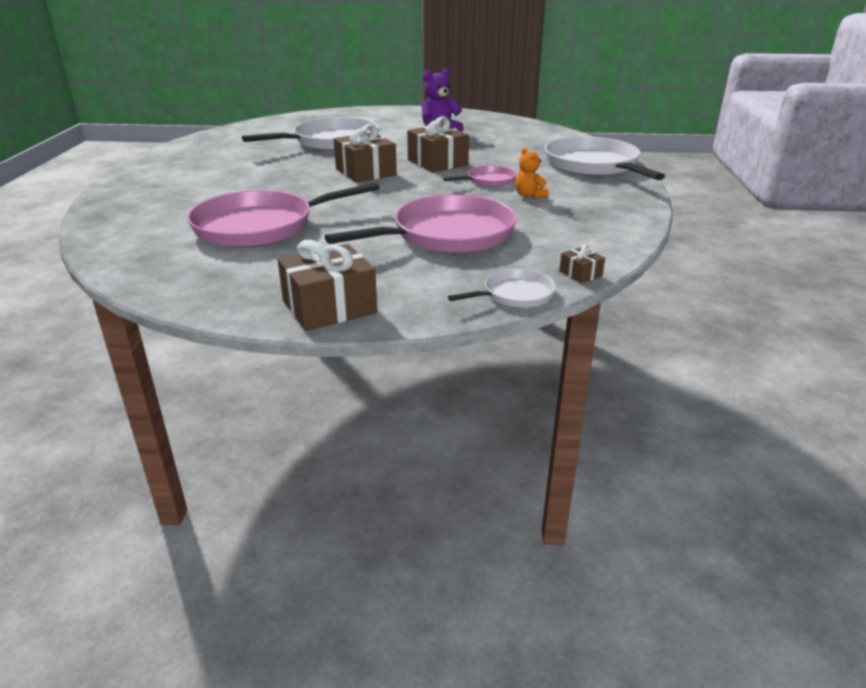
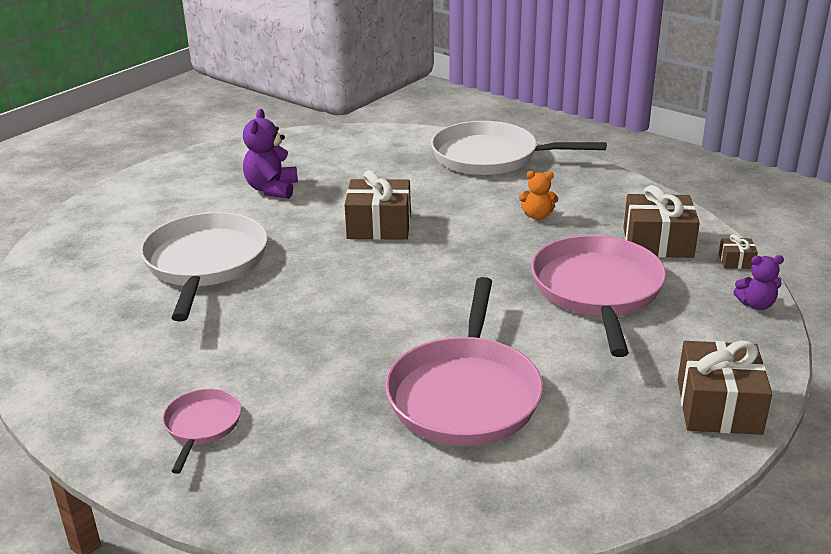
camera: 55 degrees left, 0 degrees up
brown gift [334,124,397,183] -> brown gift moved to [624,185,700,258]
pink pan [443,166,517,187] -> pink pan moved to [162,389,241,474]
white pan [448,269,556,308] -> purple teddy bear [733,255,784,310]

